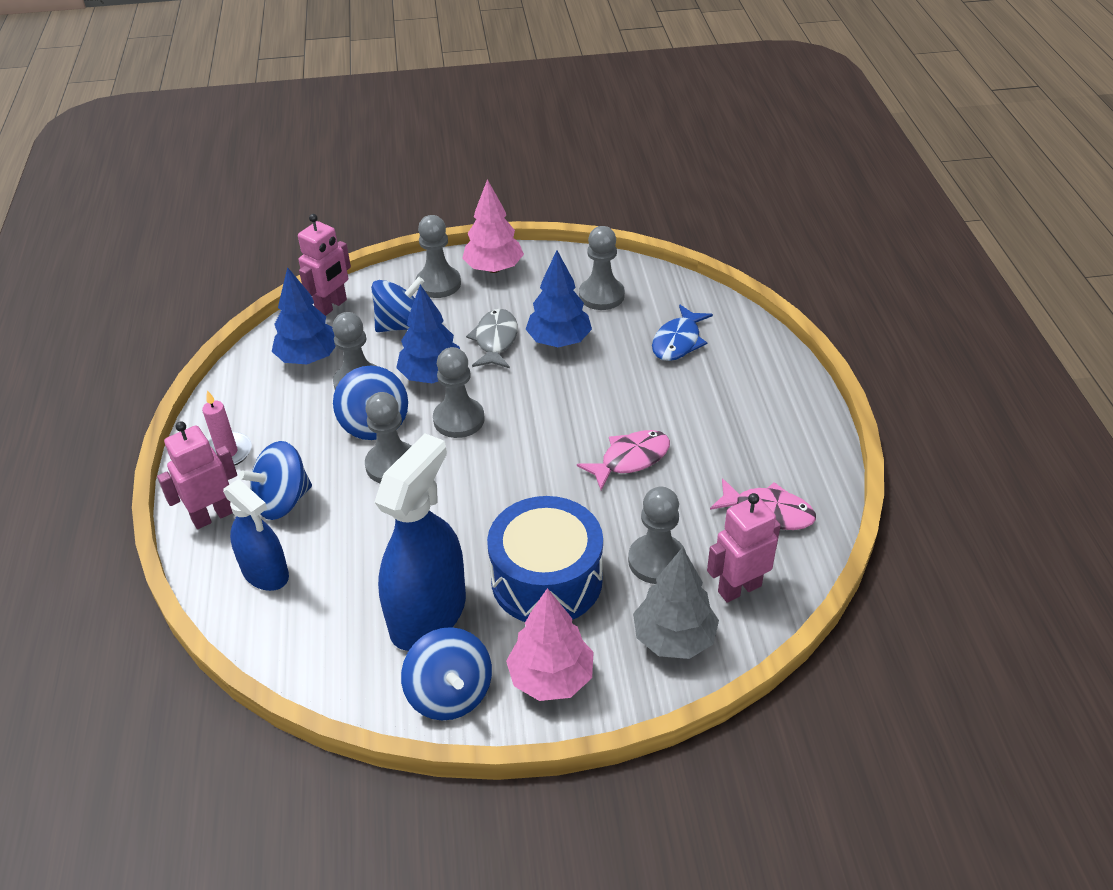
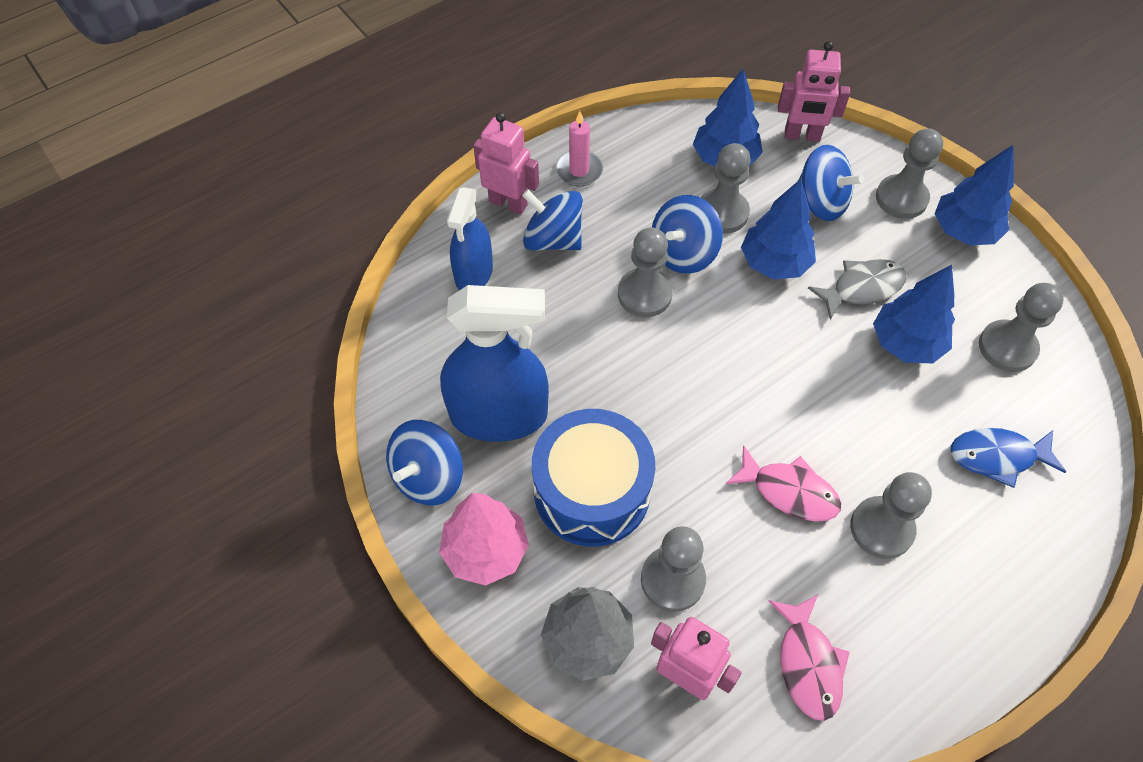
camera: 60 degrees right, 15 degrees up
grey pawn [433,347,485,438] -> grey pawn moved to [850,472,932,559]
pink tree [462,179,524,273] -> blue tree [934,144,1014,246]

